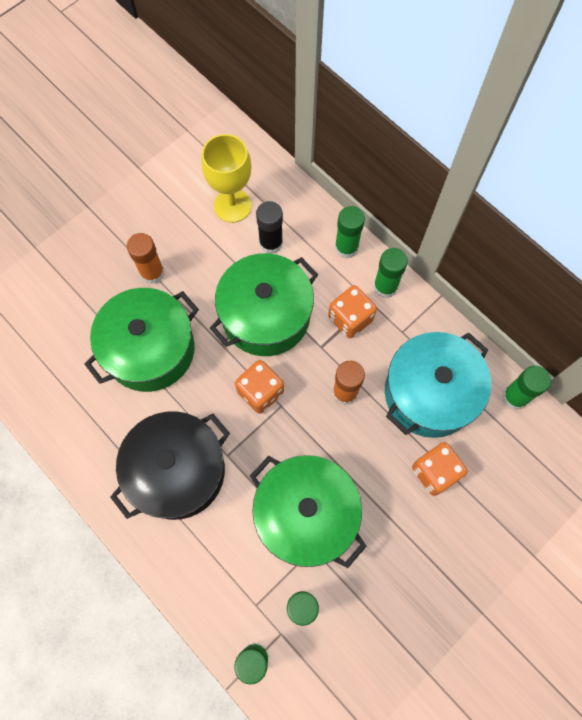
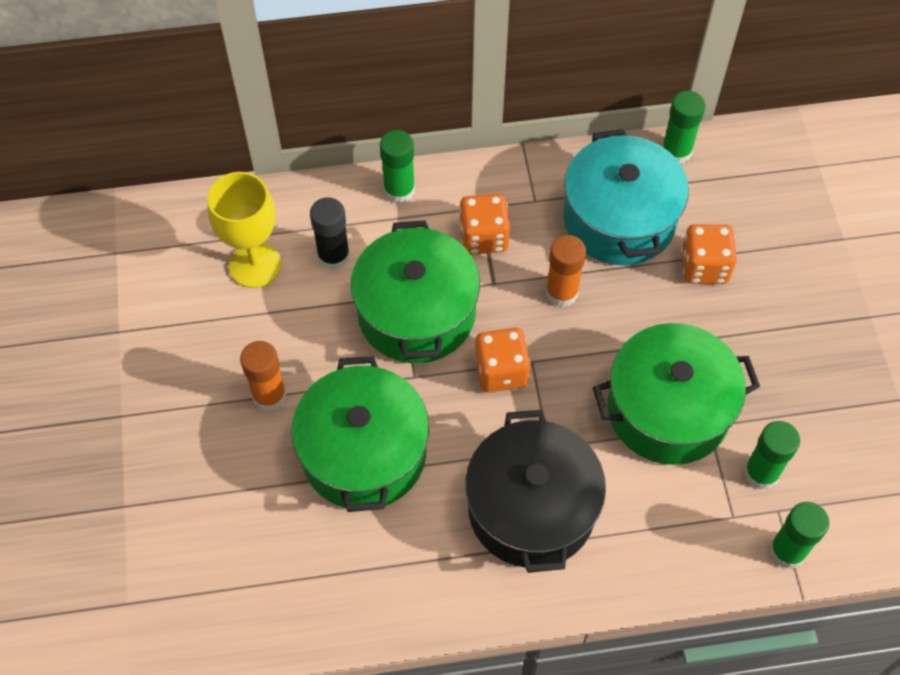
camera: 55 degrees left, 10 degrees down
green glue stick [374,248,408,298] -> none

